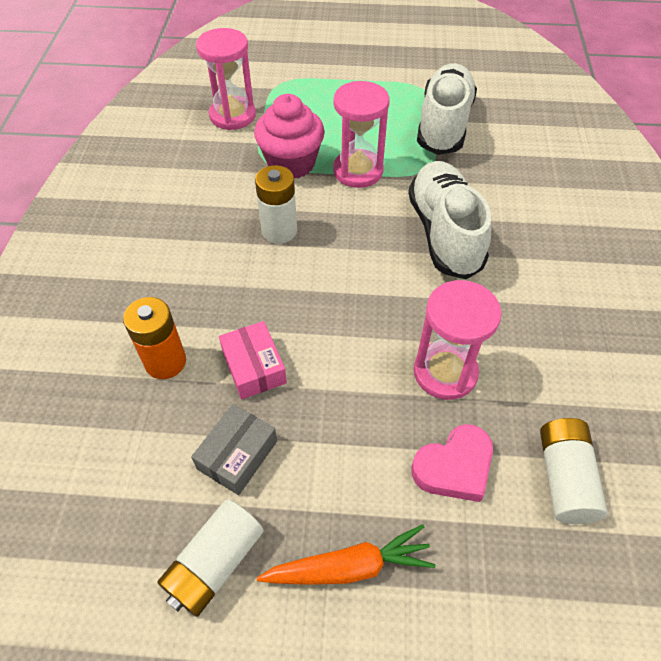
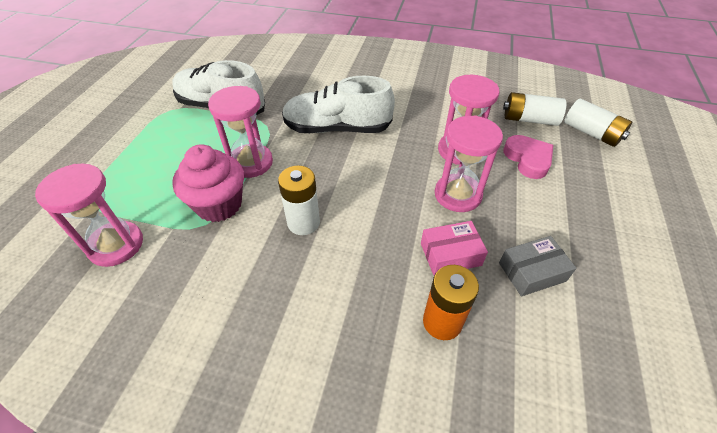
camera: 80 degrees left, 5 degrees down
white battery [157,499,264,617] -> white battery moved to [564,98,632,147]
grey box [191,404,277,495] -> grey box turned 60 degrees counterclockwise [499,236,577,296]
orange carrot [257,524,435,585] -> none
none -> pink hourglass [435,115,503,212]

